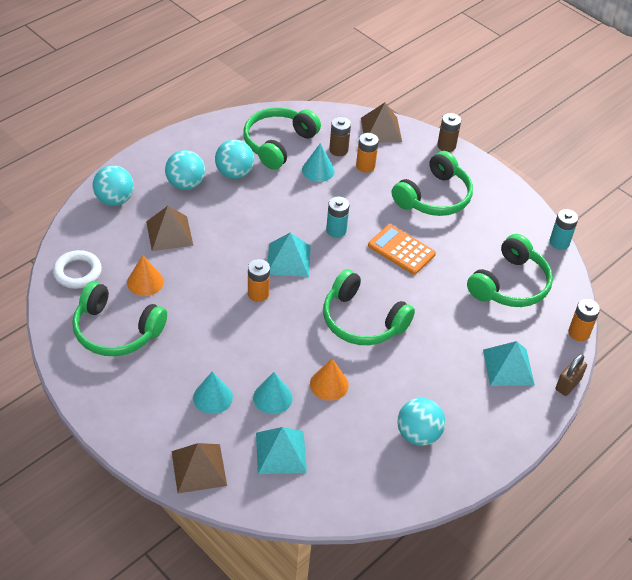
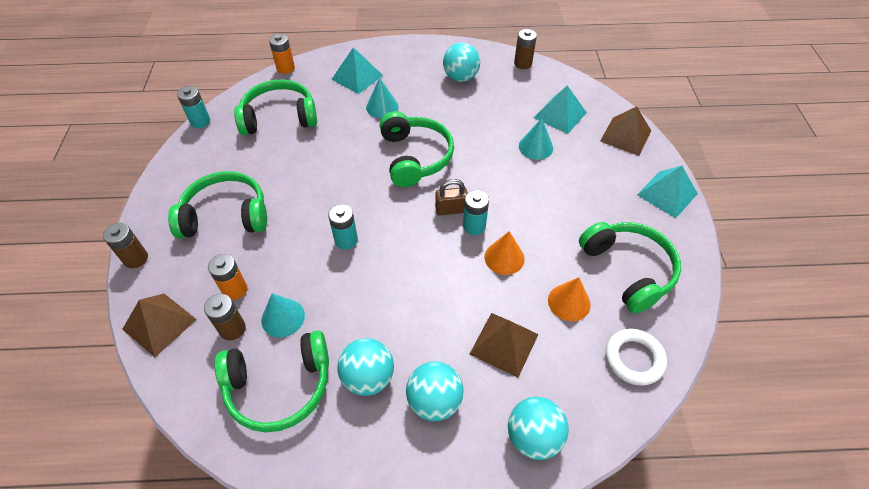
camera: 135 degrees left, 5 degrees up
turquoise cone [193,371,233,414] -> turquoise cone moved to [366,77,399,118]
orange battery [248,259,270,302] -> turquoise battery [463,190,489,235]
turquoise pyramid [268,233,311,277] -> turquoise pyramid moved to [637,166,698,218]
orange cone [310,359,349,401] -> orange cone moved to [484,231,525,275]
orange calculator [368,224,436,275] -> none
brown padlock [556,354,587,396] -> brown padlock moved to [435,179,468,216]
none -> brown battery [514,29,537,69]

